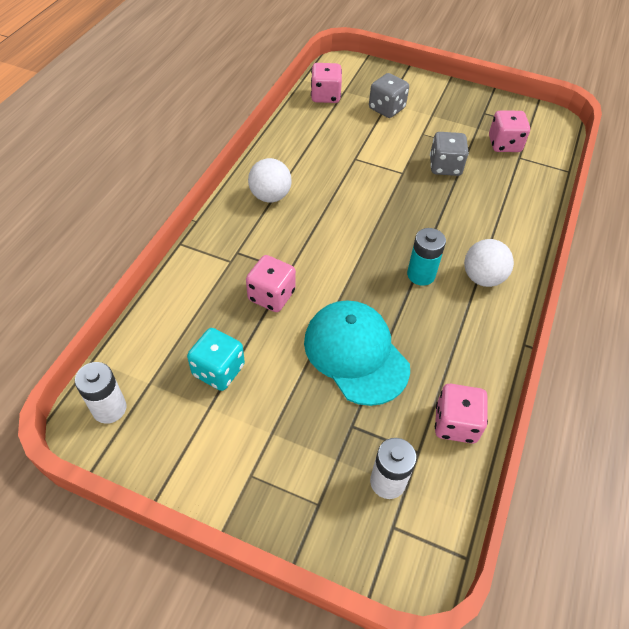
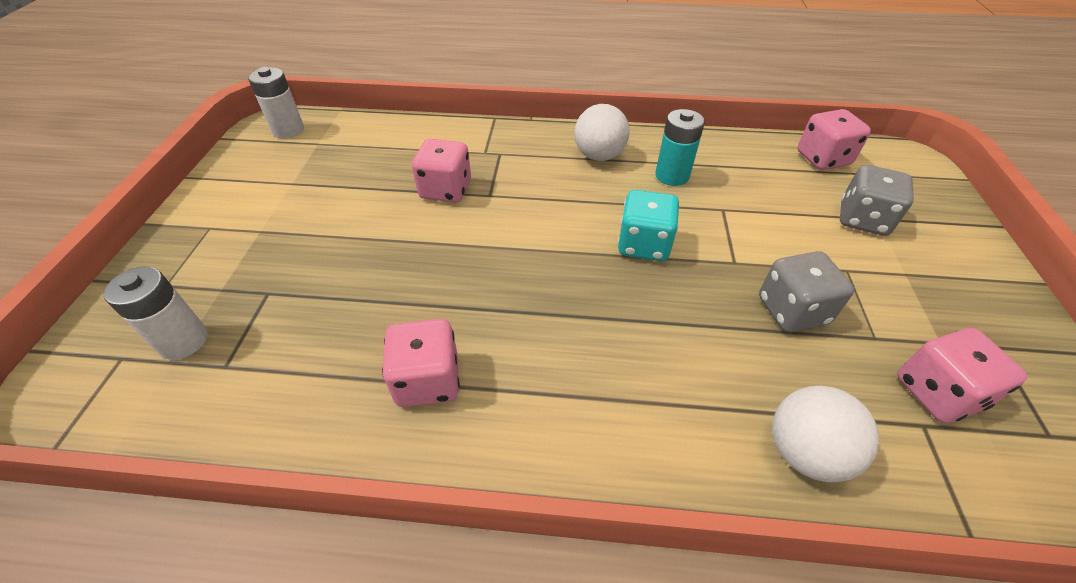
camera: 75 degrees right, 5 degrees down
turquoise dice [187,328,245,391] -> turquoise dice moved to [618,190,679,261]
turquoise cap [304,300,410,406] -> none
turquoise battery [407,228,446,286] -> turquoise battery moved to [655,109,705,186]
pink dice [435,384,488,444] -> pink dice moved to [382,319,460,407]
white ball [464,239,514,287] -> white ball moved to [772,386,879,482]

